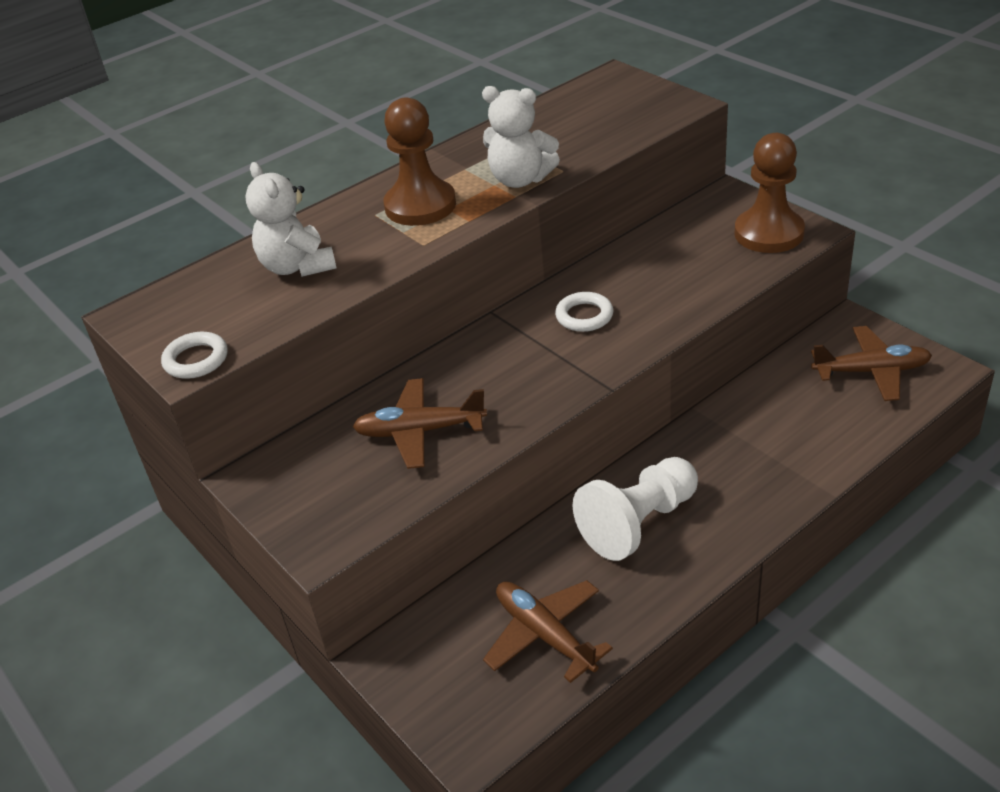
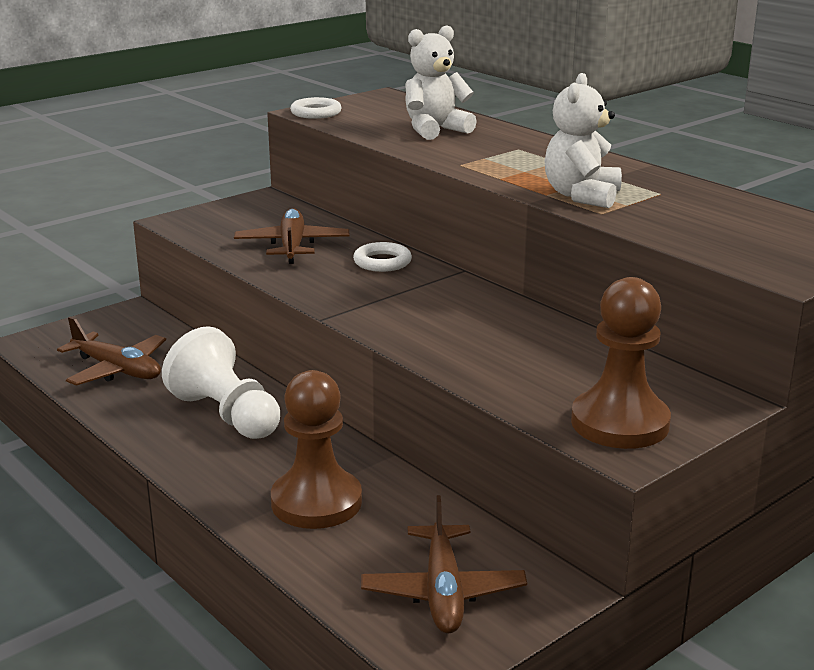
camera: 85 degrees right, 15 degrees down
brown pawn [383,97,456,226] -> brown pawn moved to [271,370,362,529]
brown plane [483,580,613,683] -> brown plane turned 75 degrees clockwise [57,317,166,386]
white ring [555,292,613,332] -> white ring moved to [353,242,412,272]

